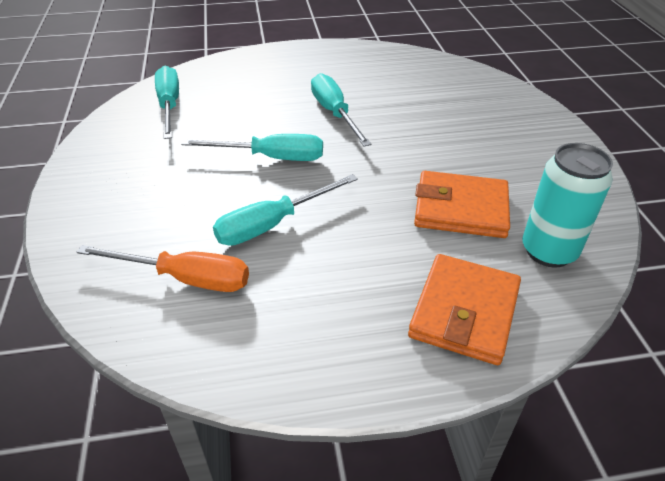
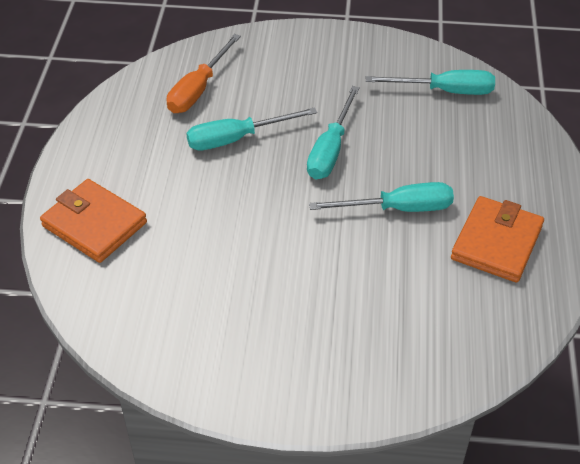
camera: 105 degrees right, 5 degrees up
turquoise screwdriver [213,174,358,246] -> turquoise screwdriver turned 90 degrees counterclockwise [186,107,317,151]
orange wallet [414,171,510,238] -> orange wallet moved to [451,196,544,283]
turquoise can [522,143,613,268] -> none

